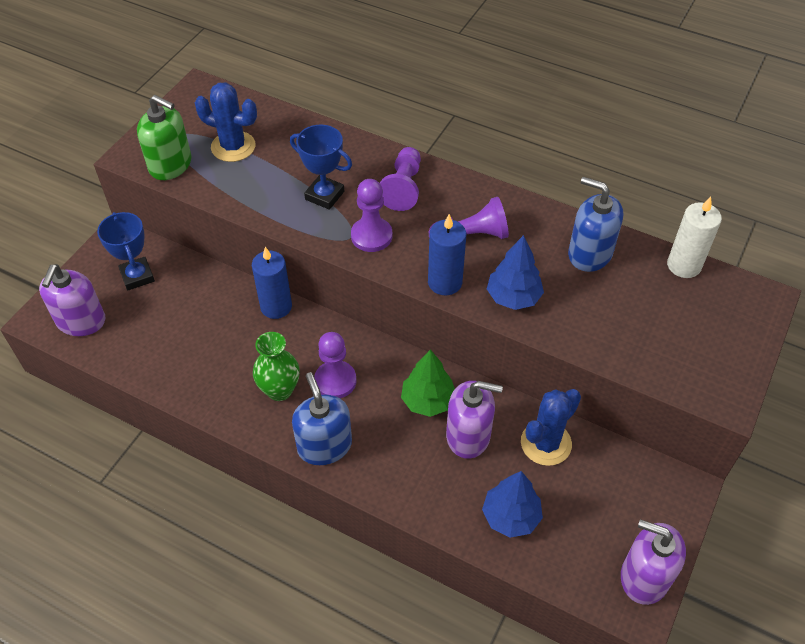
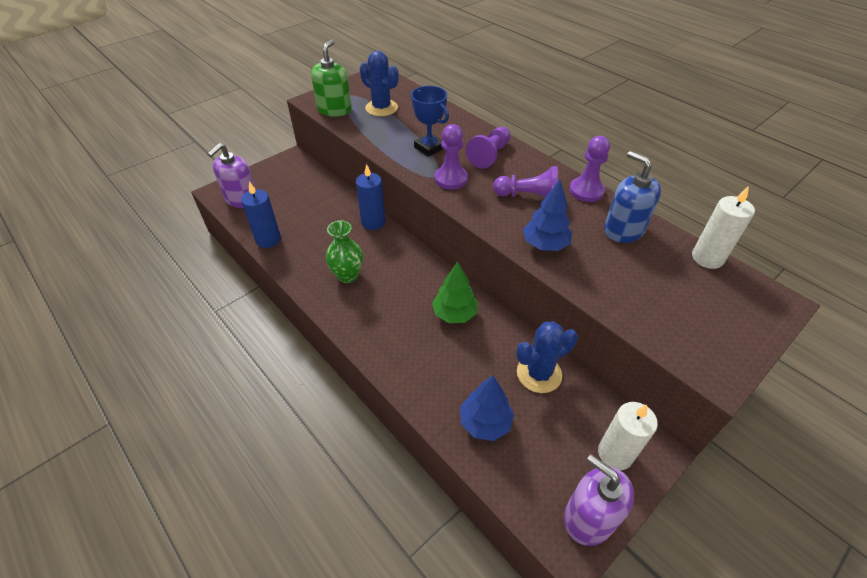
camera: 20 degrees right, 5 degrees down
blue trophy [97,212,155,290] -> none
green soap dispenser [137,95,191,180] -> green soap dispenser turned 120 degrees counterclockwise [311,40,352,117]
blue soap dispenser [292,372,352,465] -> none
purple pawn [314,332,357,398] -> purple pawn moved to [569,136,610,202]
blue candle [428,214,466,295] -> blue candle moved to [241,181,281,248]
purple soap dispenser [446,381,503,459] -> none
none -> white candle [598,402,658,470]

